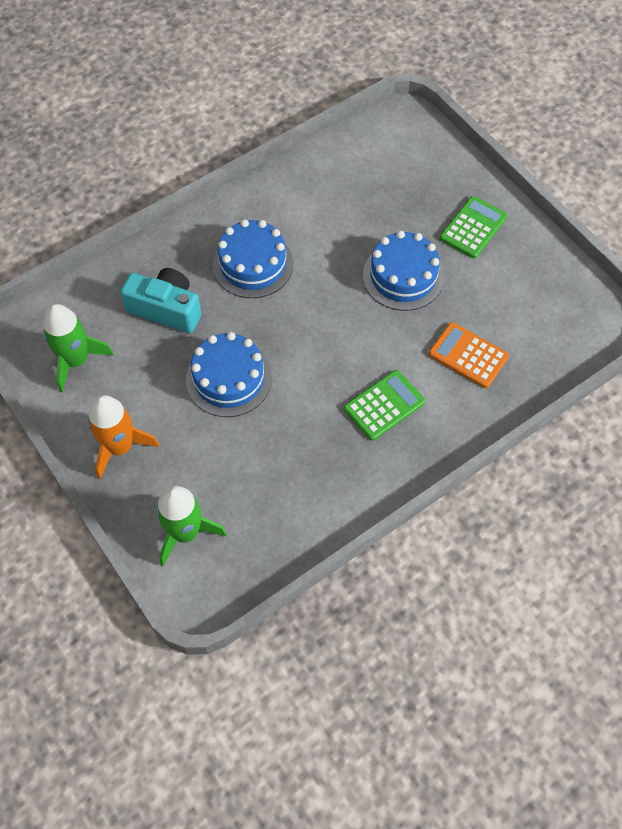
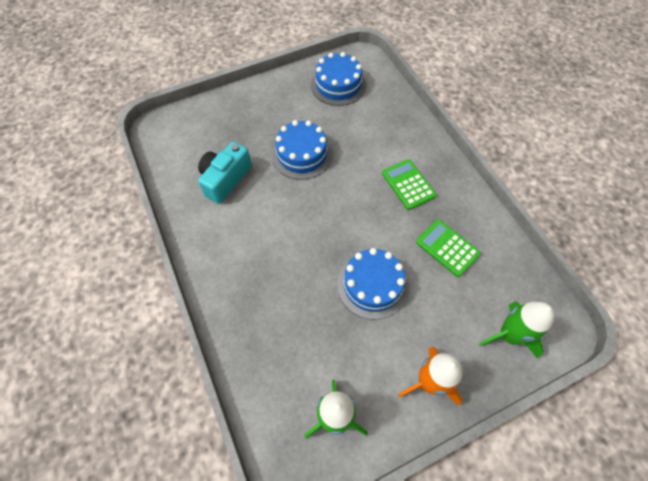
camera: 80 degrees left, 0 degrees up
turquoise camera [120,268,201,333] -> turquoise camera moved to [198,142,252,204]
blue cake [213,219,293,298] -> blue cake moved to [311,52,366,106]
orange calculator [428,322,509,388] -> none
green calculator [440,196,508,258] -> green calculator moved to [416,220,481,277]

